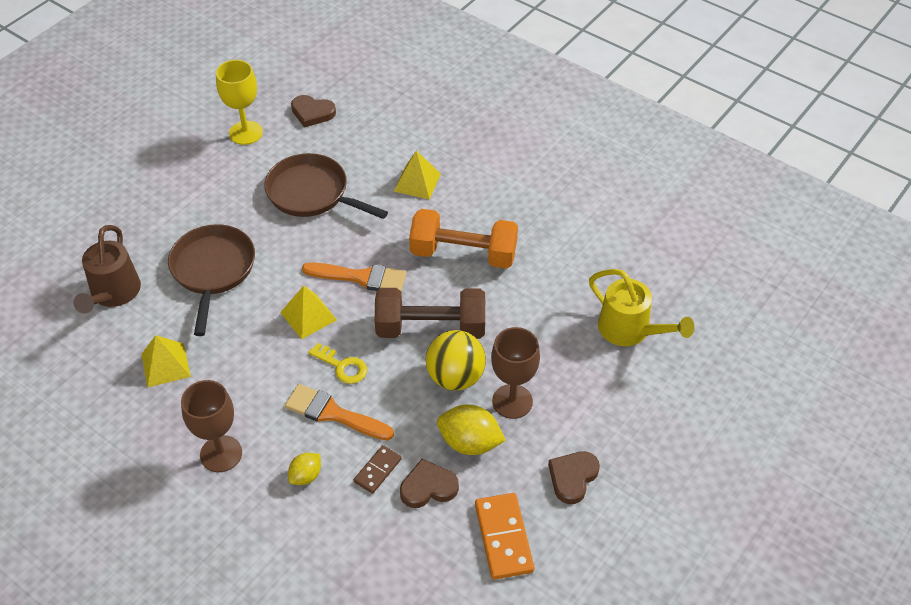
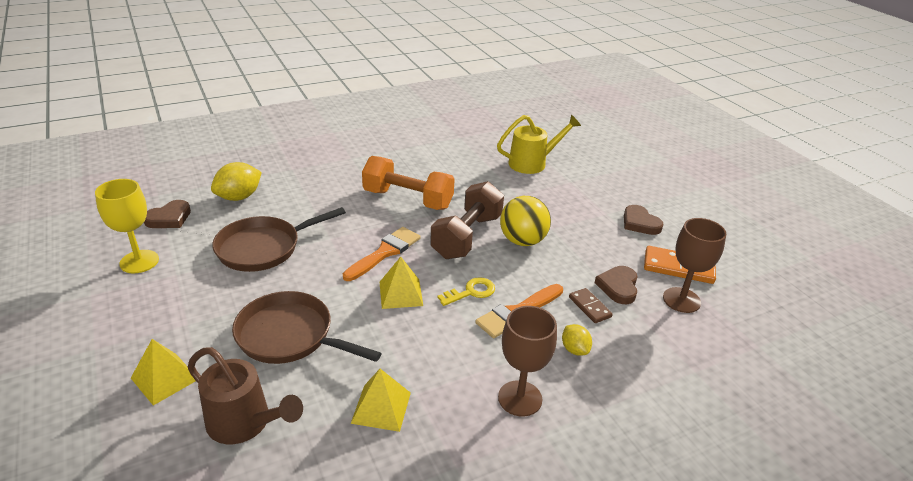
camera: 65 degrees left, 15 degrees down
yellow pyramid [393,151,441,200] -> yellow pyramid moved to [131,339,196,405]
orange dumbbell [409,209,518,269] -> orange dumbbell turned 75 degrees clockwise [362,156,455,210]
yellow lemon [437,404,506,455] -> yellow lemon moved to [211,162,262,201]
brown goblet [491,327,540,419] -> brown goblet moved to [663,218,726,313]

